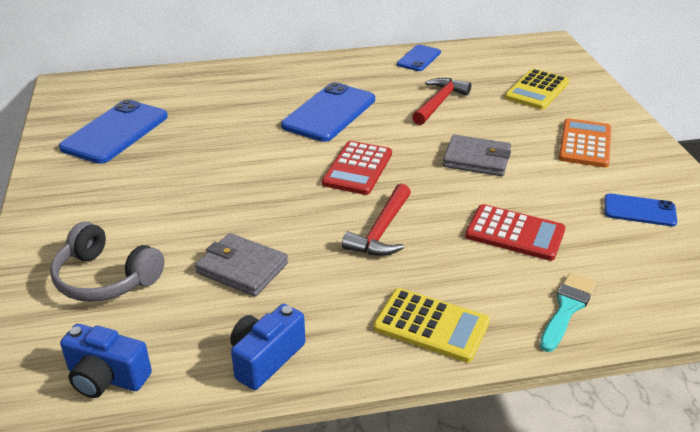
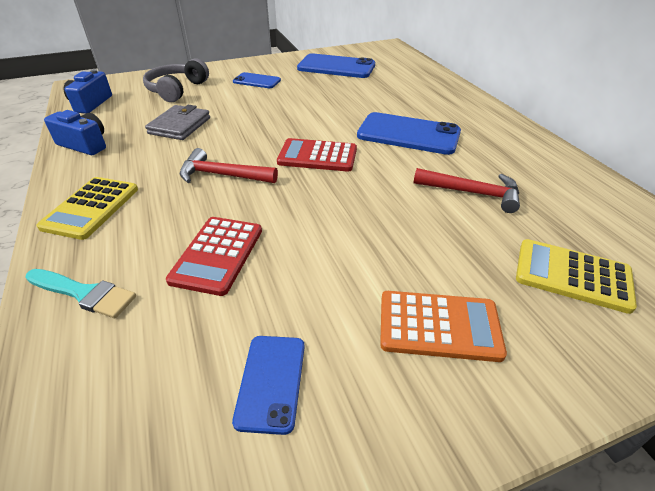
camera: 80 degrees right, 5 degrees up
blue phone [397,45,441,71] -> blue phone moved to [233,72,281,88]
grey wallet [443,135,511,176] -> none

